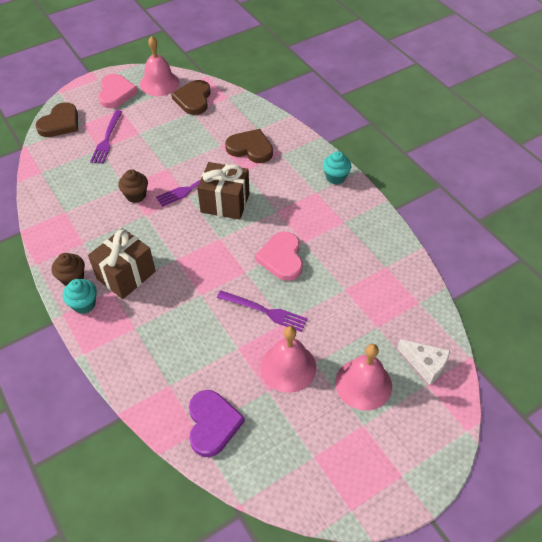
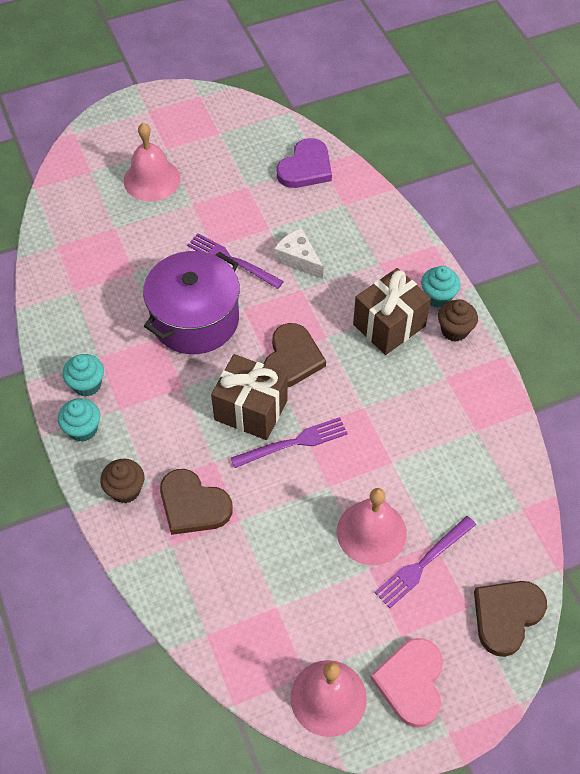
camera: 170 degrees left, 5 degrees up
purple fork [90,110,122,164] -> purple fork turned 150 degrees counterclockwise [374,516,476,608]
brown cupcake [118,169,148,203] -> brown cupcake moved to [100,459,144,503]
brown heart [171,80,211,115] -> brown heart moved to [264,323,326,387]
purple heart [189,390,245,457] -> purple heart turned 150 degrees counterclockwise [277,138,332,188]
pink heart [255,231,303,281] -> purple pot [143,251,240,354]
pink bell [261,326,316,393] -> pink bell moved to [337,488,407,565]
white cheese [397,339,450,385] -> white cheese moved to [274,228,323,279]
none -> turquoise cupcake [62,354,104,397]

